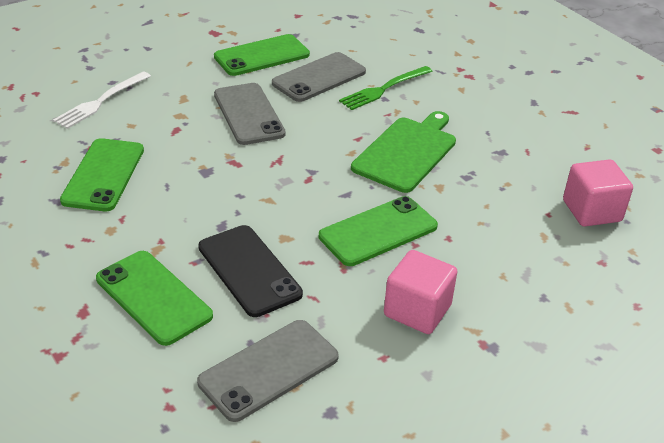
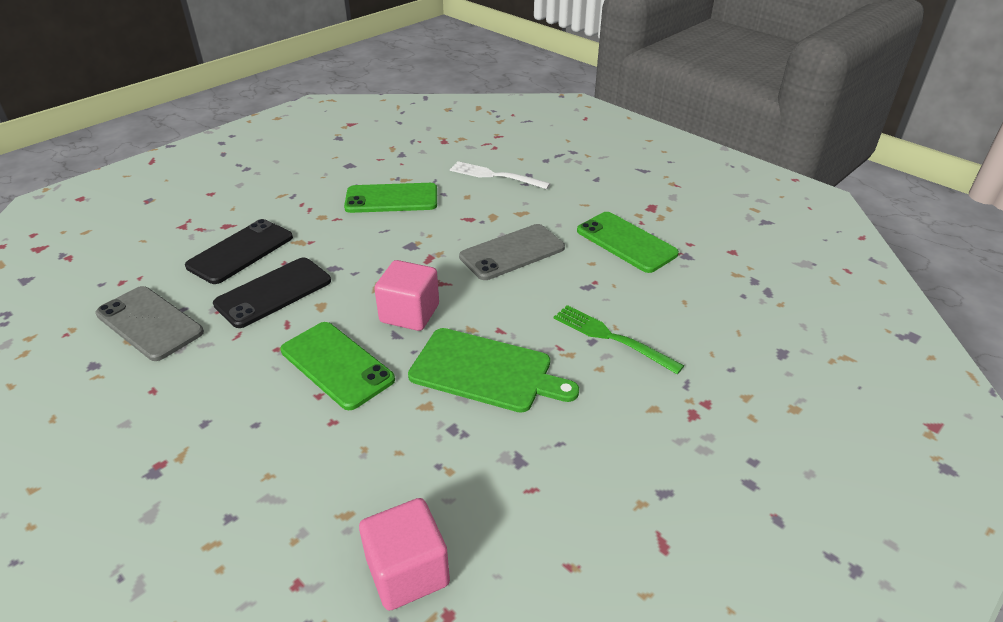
camera: 80 degrees right, 0 degrees up
green phone [96,251,213,346] -> black phone [185,219,293,284]
grey phone [272,52,366,102] -> none
pink cube [384,250,457,334] -> pink cube moved to [374,260,439,331]

